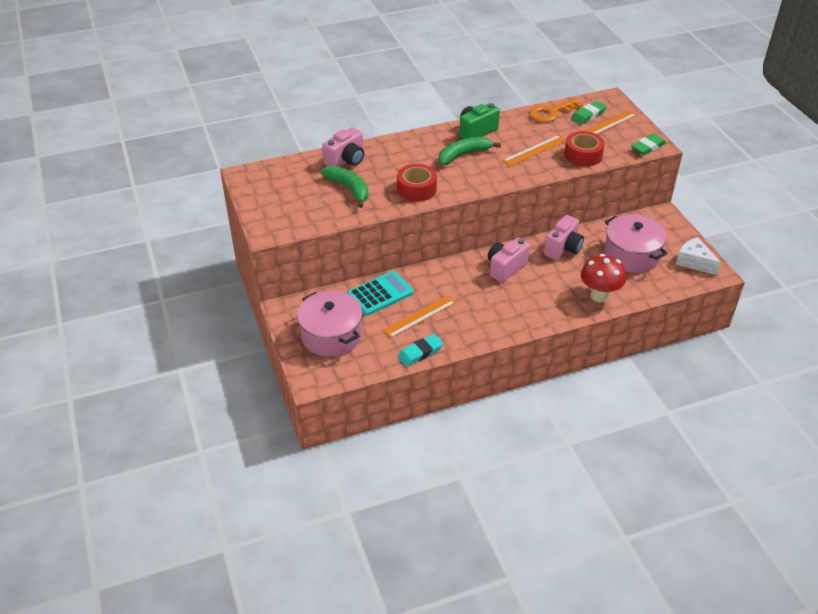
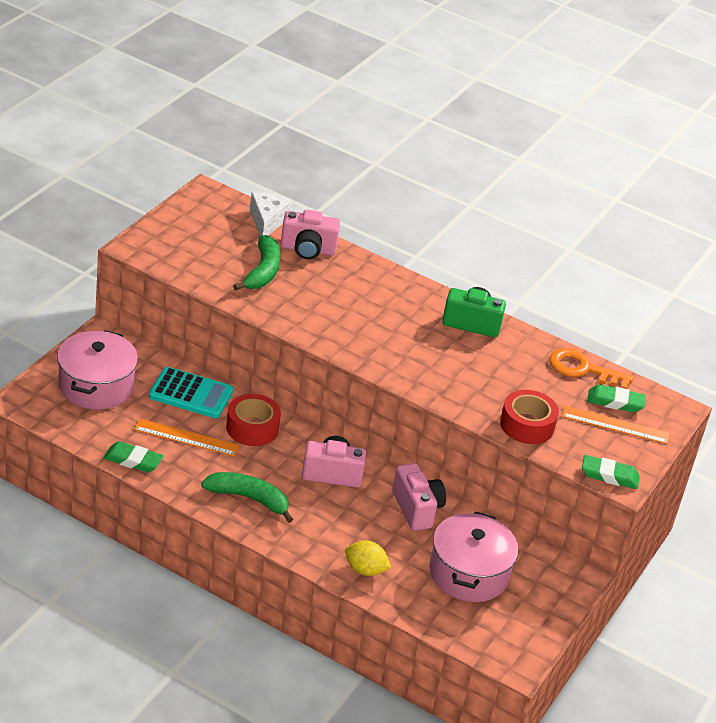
camera: 45 degrees right, 5 degrees down
red tape [397,164,437,202] -> red tape moved to [226,394,281,446]
turquoise eraser [398,334,443,366] -> green eraser [103,441,164,473]
green banana [438,137,501,165] -> green banana moved to [201,472,293,523]
orange ruler [503,135,566,166] -> none
pink camera [544,215,584,260] -> pink camera turned 105 degrees counterclockwise [392,463,446,531]
red mushroom [581,254,626,302] -> yellow lemon [345,541,391,576]
white cheese [675,237,721,275] -> white cheese moved to [250,192,293,236]

